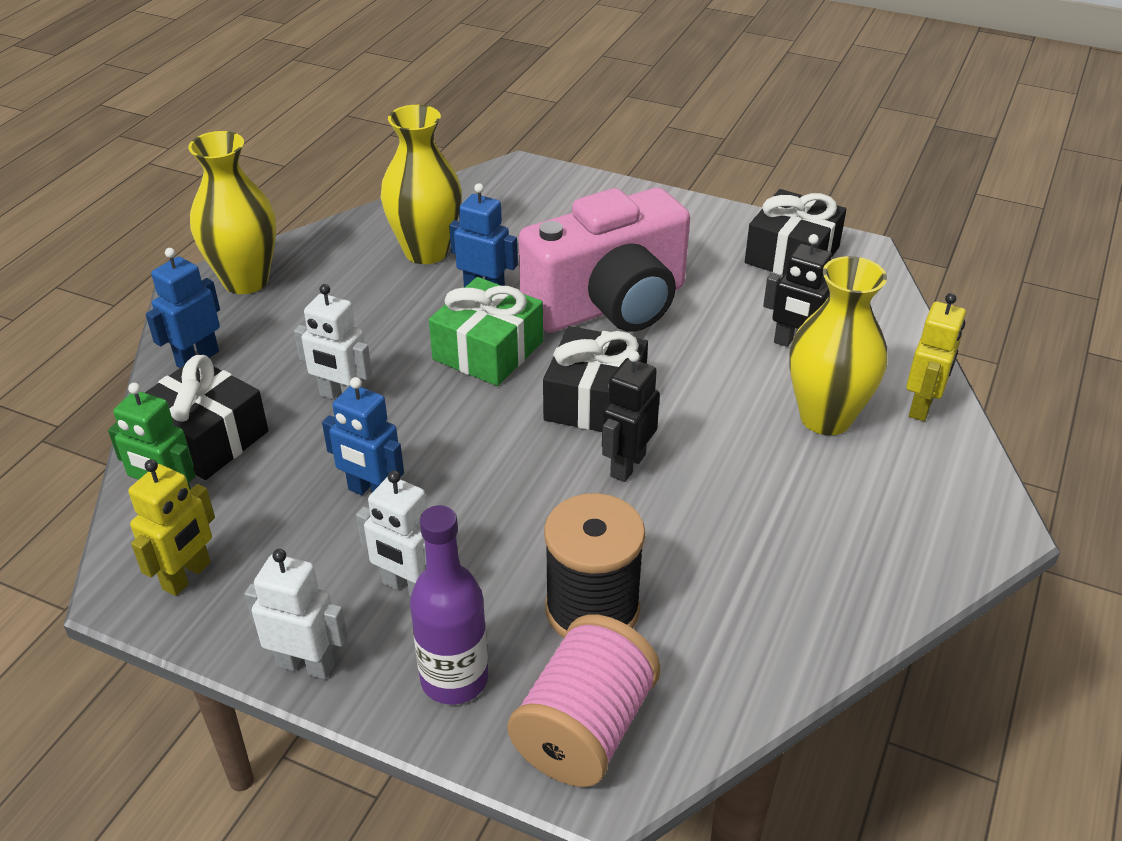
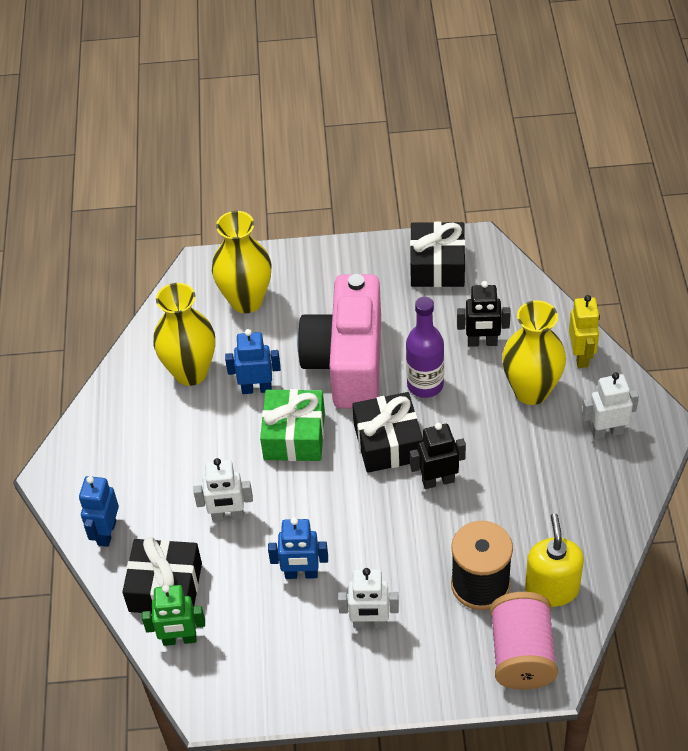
camera: 25 degrees left, 10 degrees up
yellow robot [128,459,215,596] -> none
yellow vase [188,131,276,294] -> yellow vase moved to [212,211,272,313]
white robot [244,549,348,679] -> white robot moved to [582,372,639,439]
purple bottle [410,505,488,705] -> purple bottle moved to [406,297,444,398]
pink camera [519,188,690,332] -> pink camera turned 150 degrees clockwise [297,274,381,409]
black robot [602,351,660,482] -> black robot turned 75 degrees clockwise [410,423,466,489]
none -> yellow soap dispenser [525,513,584,607]

